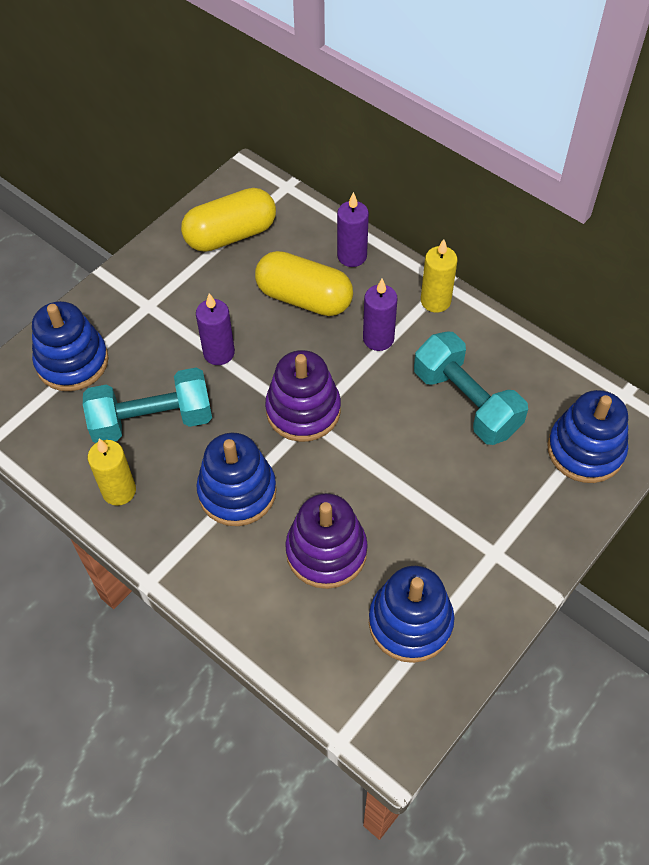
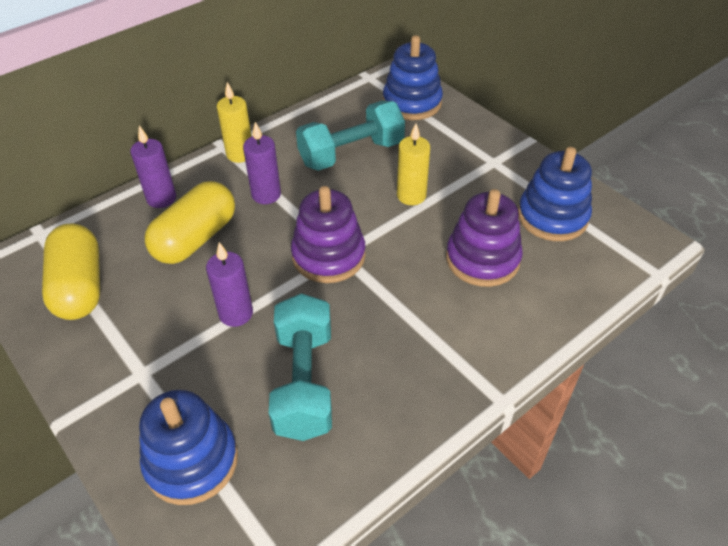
camera: 80 degrees left, 10 degrees down
yellow candle [88,439,136,506] -> yellow candle moved to [397,123,430,205]
blue stacking toy [196,433,277,526] -> none

